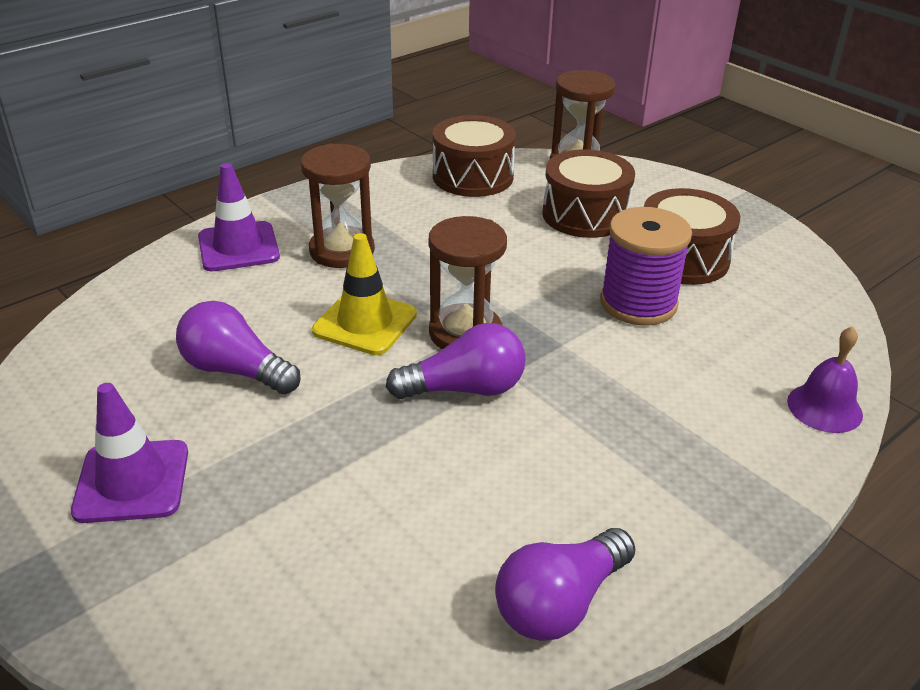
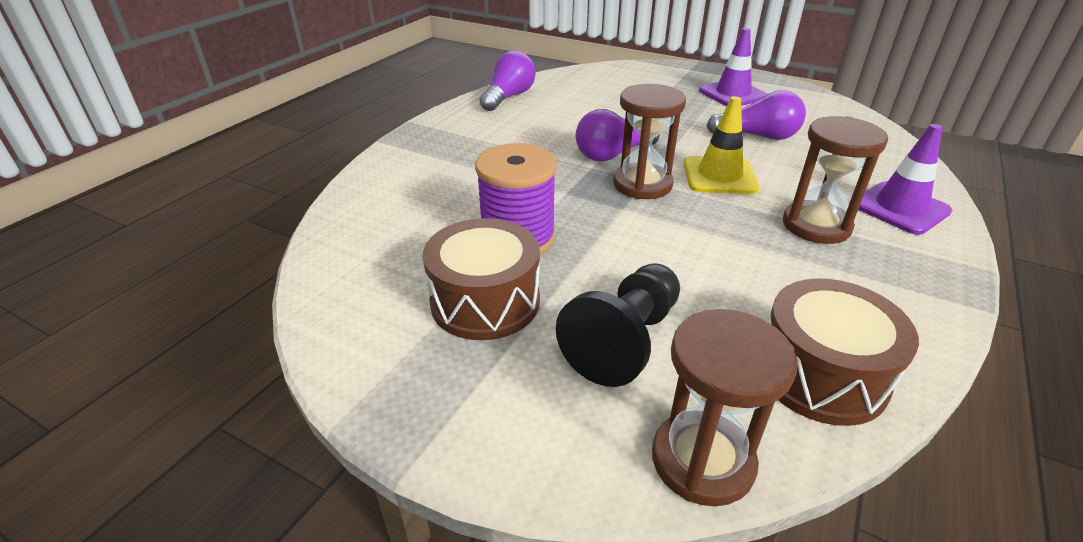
camera: 160 degrees right, 0 degrees up
brown drum [542,149,635,238] -> black pawn [556,263,680,387]
purple bell [787,326,863,433] -> none

